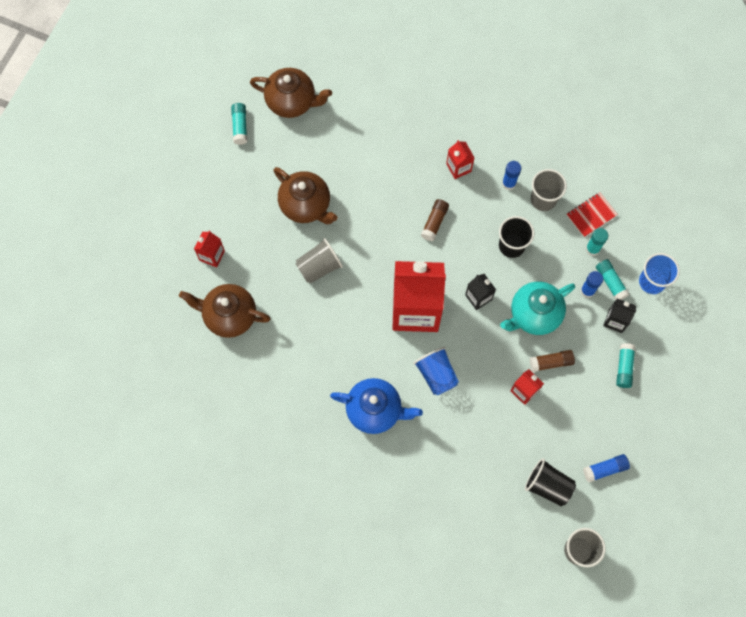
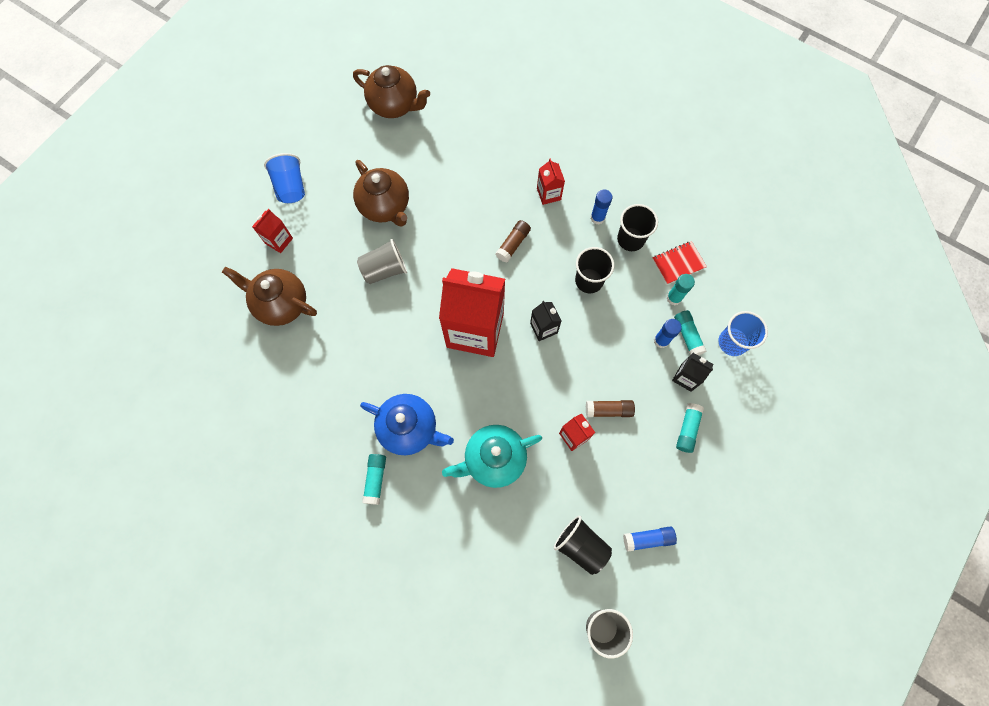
camera: 10 degrees right, 0 degrees up
turquoise glue stick [231,103,247,145] -> turquoise glue stick moved to [362,454,386,505]
blue cup [413,347,459,395] -> blue cup moved to [264,153,305,203]
turquoise teapot [500,282,575,335] -> turquoise teapot moved to [442,425,542,488]
grey cup [531,169,567,211] -> black cup [617,204,658,251]

